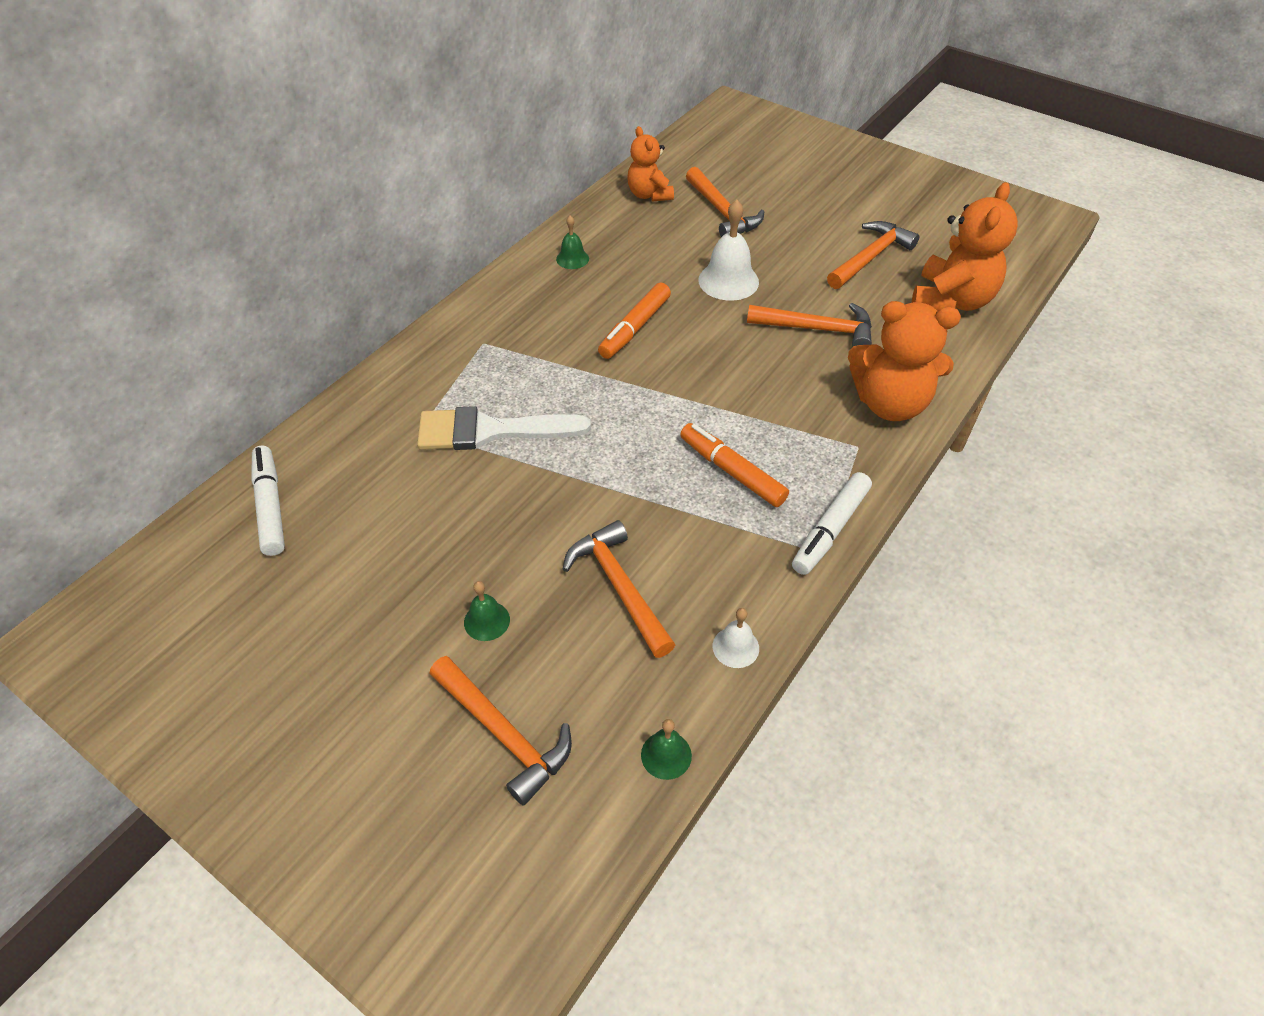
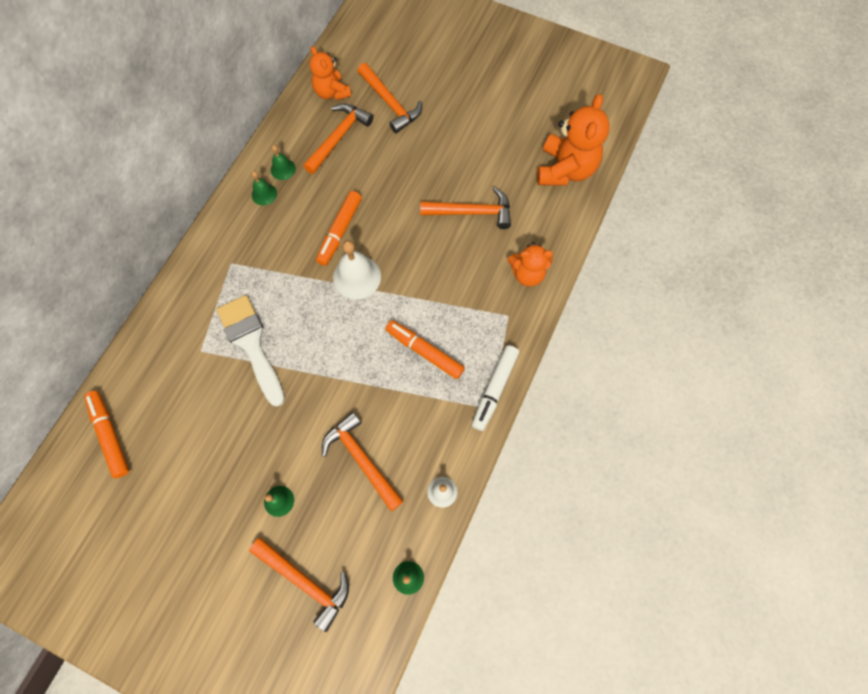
camera: 10 degrees left, 20 degrees up
white marker [251,445,285,556] -> orange marker [84,391,129,478]
white brush [417,406,591,450] -> white brush turned 75 degrees clockwise [216,295,285,407]
white bell [698,200,759,301] -> white bell moved to [333,240,381,299]
orange hammer [827,221,919,289] -> orange hammer moved to [303,103,373,174]
orange teddy bear [848,301,961,421] -> orange teddy bear [508,242,553,287], size x0.62
none -> green bell [251,171,277,205]

